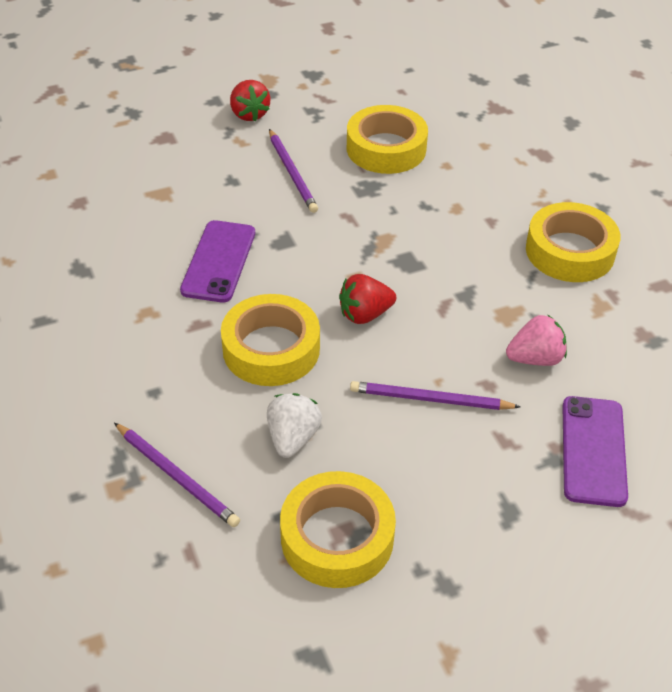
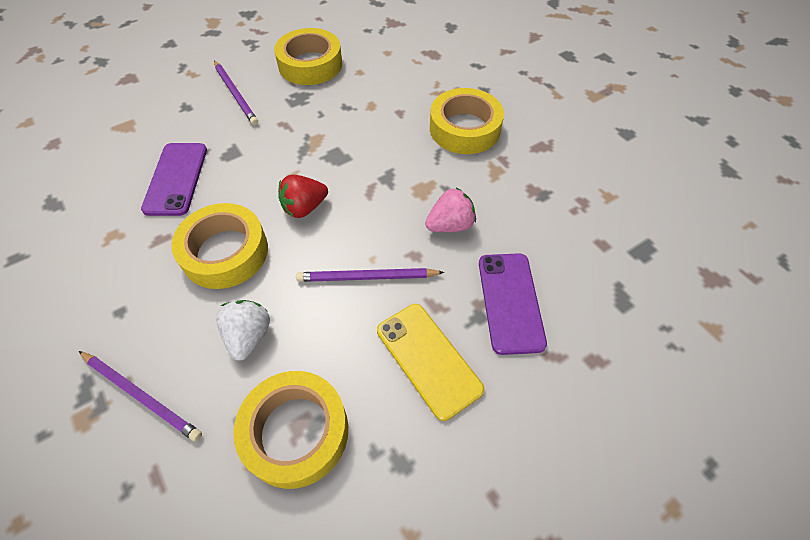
camera: 10 degrees left, 10 degrees up
red strawberry [230,80,270,121] -> none
none -> yellow phone [377,304,484,421]

